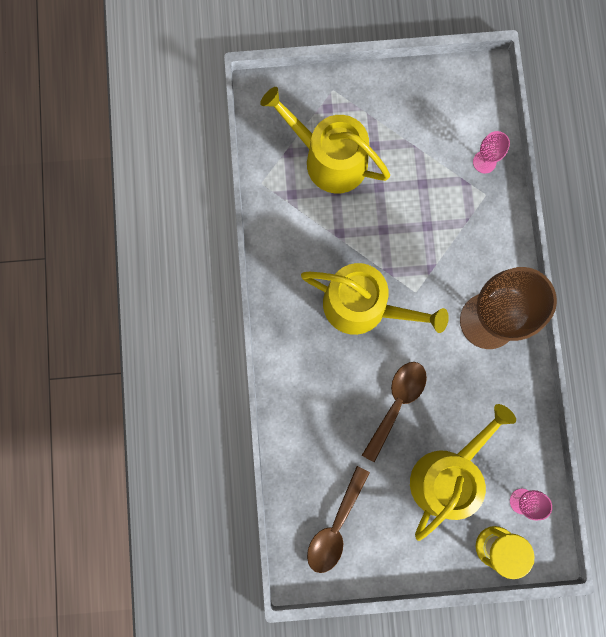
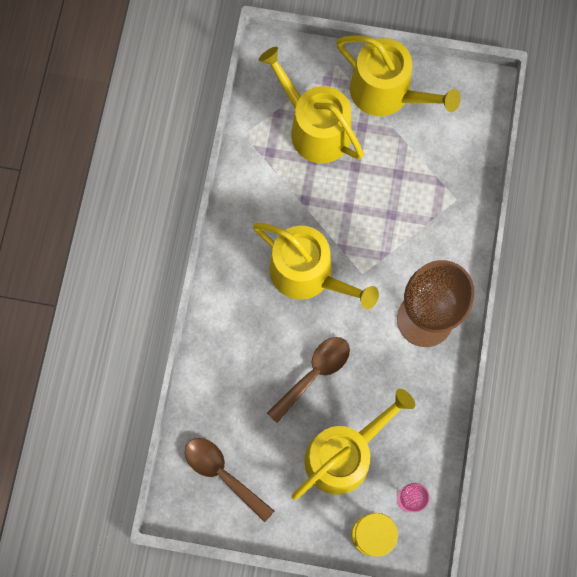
camera: 15 degrees right, 5 degrees down
brown spoon [307,466,370,573] -> brown spoon turned 90 degrees clockwise [185,438,274,522]
pink goblet [473,131,510,173] -> none
none -> yellow watering can [337,35,461,116]

